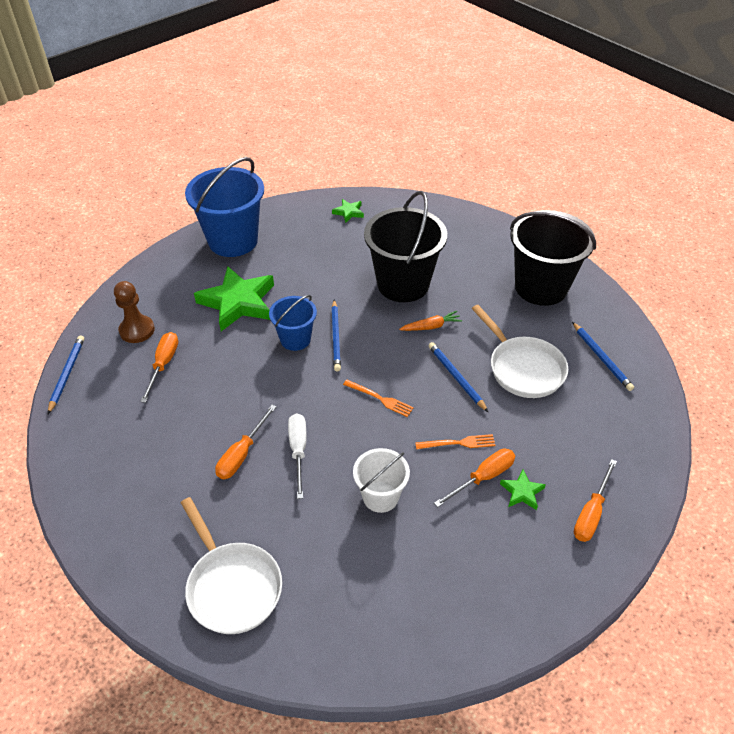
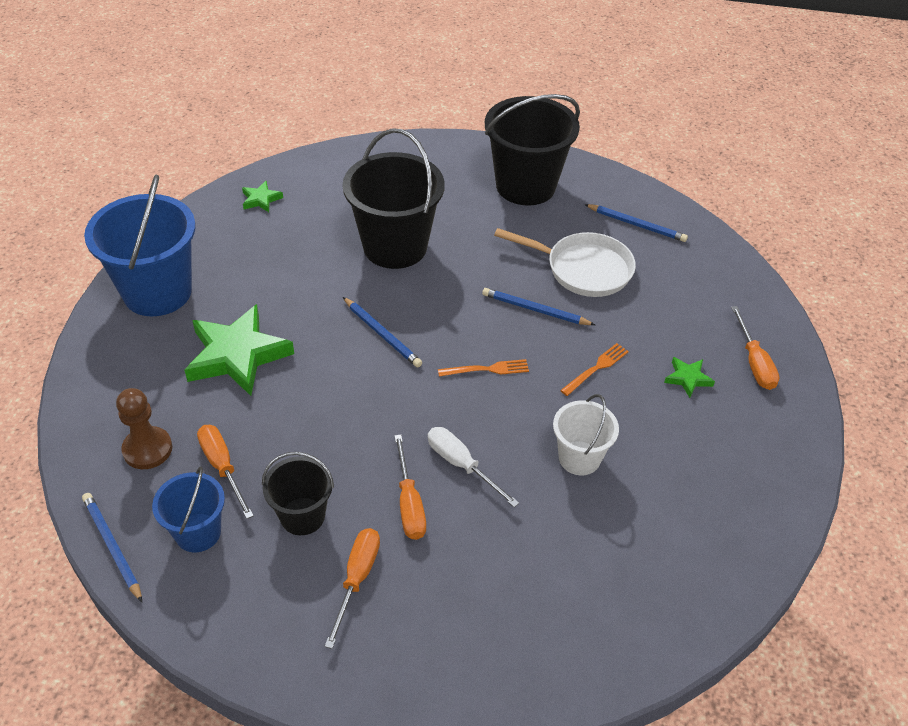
camera: 40 degrees left, 0 degrees up
white pan [181,497,282,634] -> none
blue bucket [269,295,317,351] -> blue bucket moved to [152,466,225,553]
orange carrot [399,311,462,331] -> none
orange screwdriver [434,448,515,507] -> orange screwdriver moved to [325,528,380,649]
none -> black bucket [262,452,334,535]

